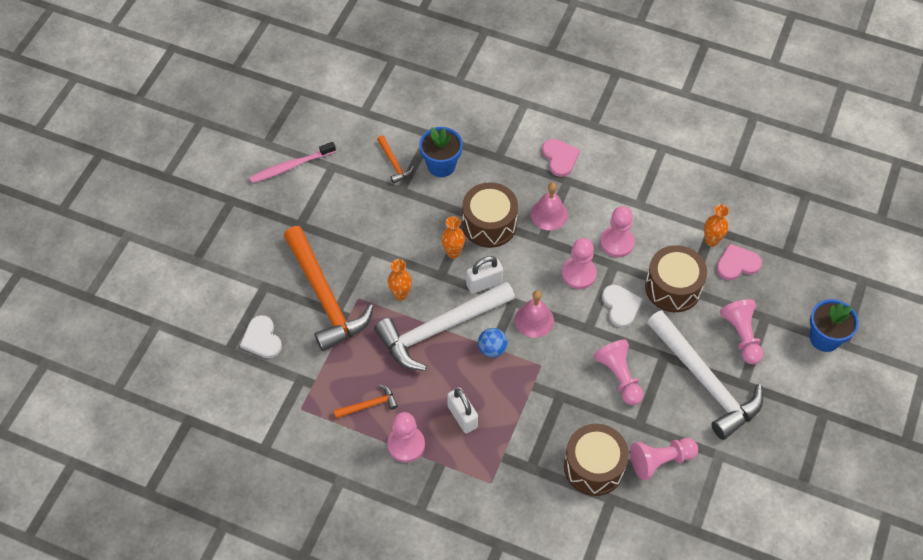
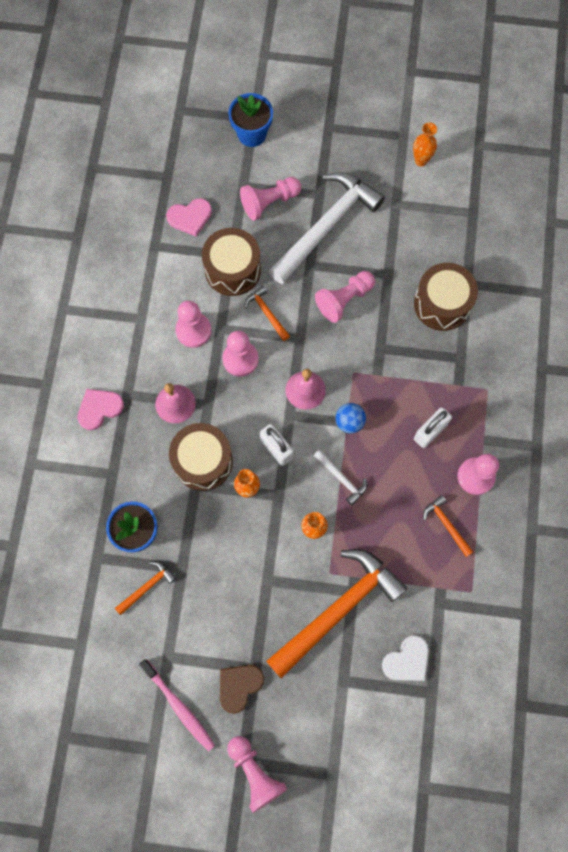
camera: 105 degrees left, 15 degrees up
white hammer [374,281,515,371] -> white hammer [314,450,367,506], size x0.43
white heart [602,285,643,328] -> orange hammer [245,286,290,341]
pink pawn [630,438,698,480] -> pink pawn moved to [227,736,288,813]
orange vase [704,204,729,247] -> orange vase moved to [413,122,437,166]
pink heart [716,244,762,280] -> pink heart turned 75 degrees counterclockwise [166,198,212,237]
none -> brown heart [220,665,264,714]

